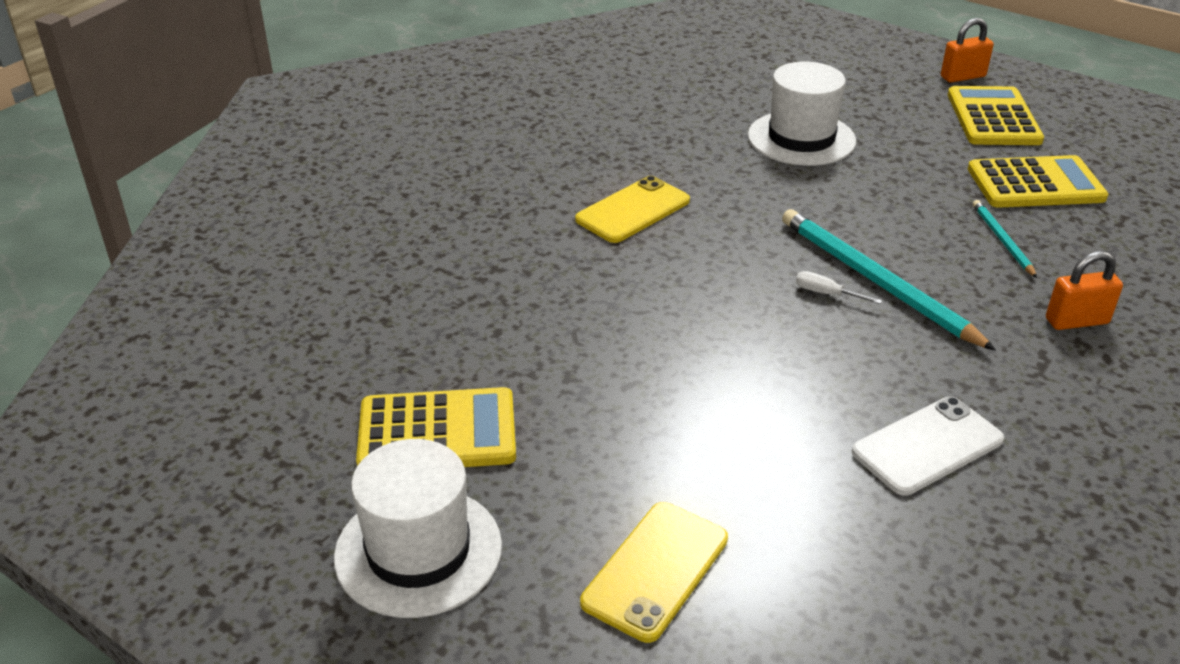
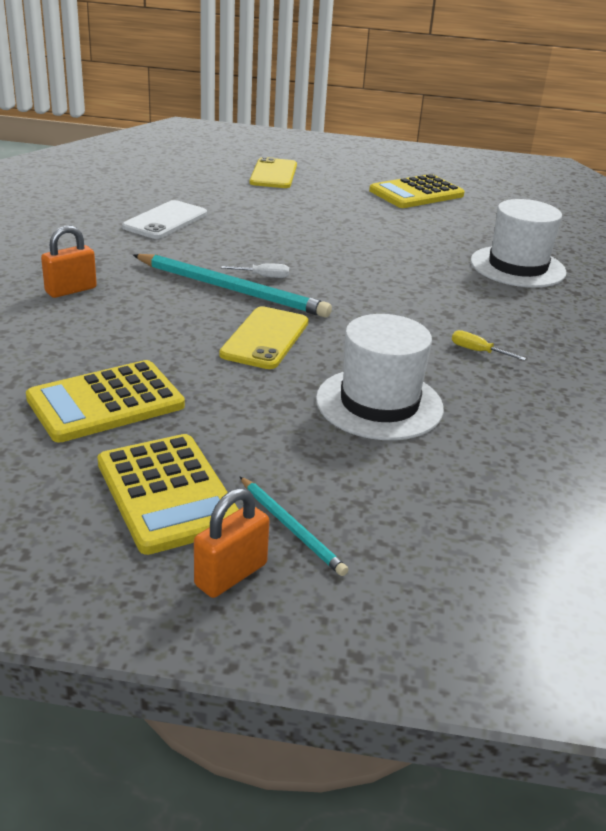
camera: 150 degrees right, 5 degrees down
white hat [334,439,502,618] -> white hat moved to [470,199,567,288]
yellow phone [575,176,690,243] -> yellow phone moved to [219,306,309,369]
turquoise pencil [973,200,1037,278] -> turquoise pencil moved to [240,477,348,576]
none -> yellow screwdriver [452,330,526,361]

